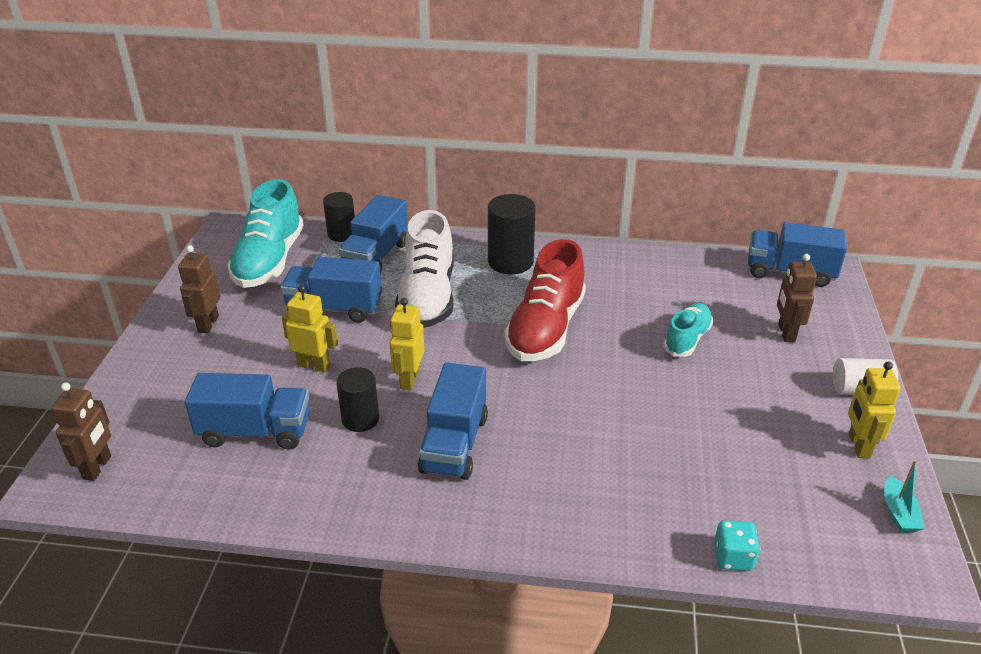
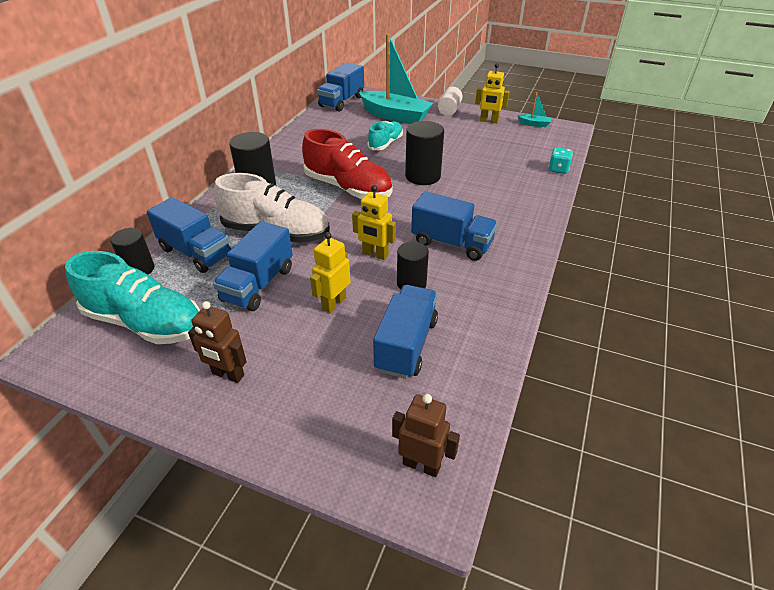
camera: 75 degrees left, 5 degrees up
turquoise shoe [663,303,713,357] -> turquoise shoe turned 75 degrees clockwise [368,121,403,150]
brown robot [777,254,817,342] -> turquoise boat [359,34,433,124]
none -> black cylinder [405,121,444,185]

